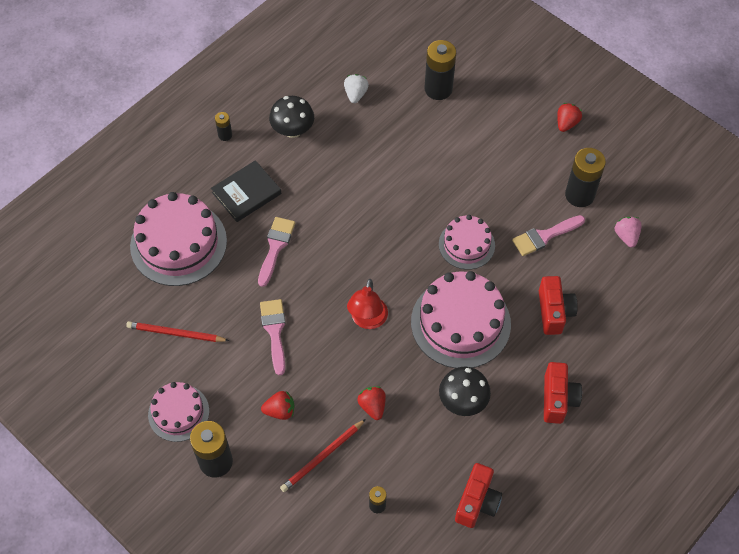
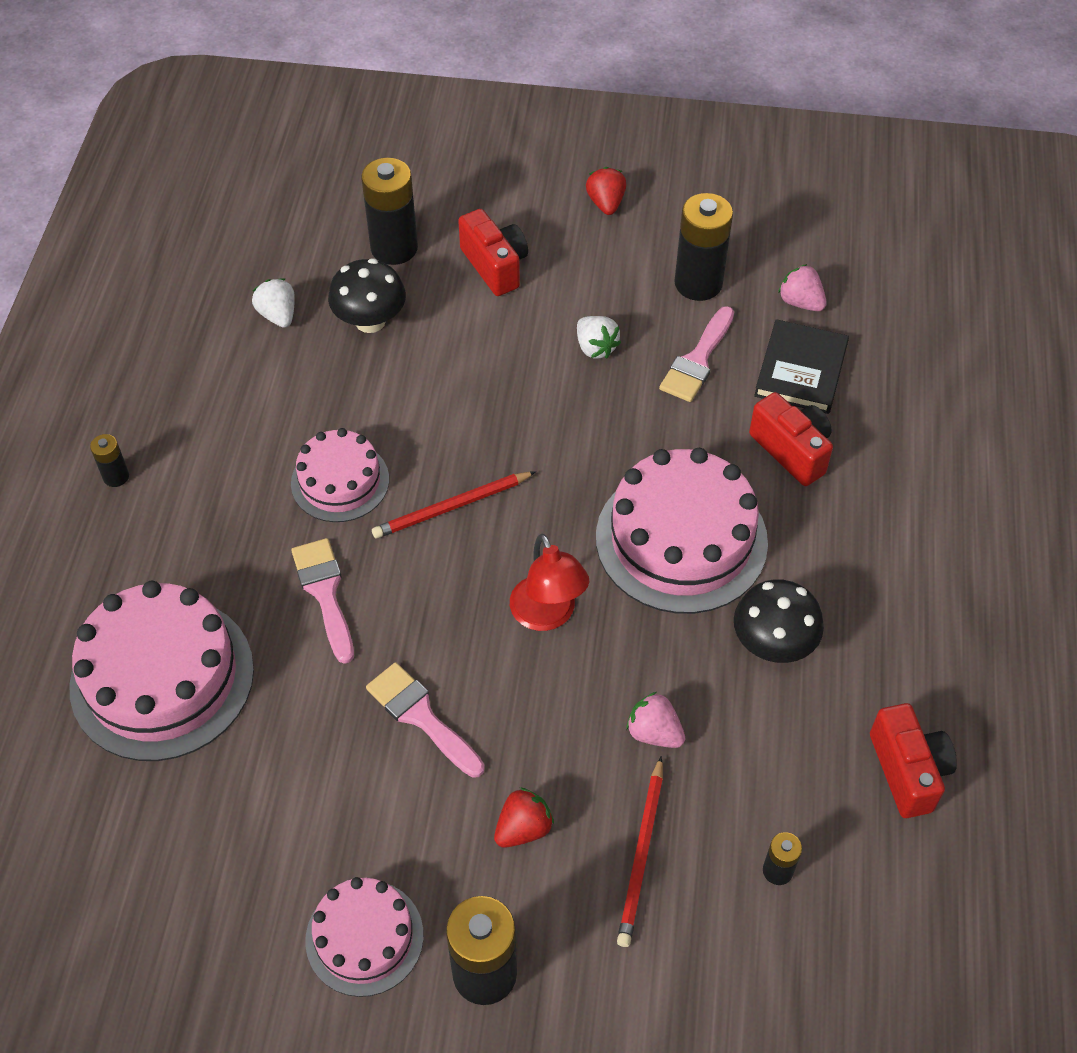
camera: 35 degrees left, 5 degrees down
red pencil [126,321,229,342] -> red pencil moved to [372,471,536,538]
black book [211,160,282,222] -> black book moved to [754,319,849,414]
black mushroom [269,96,314,138] -> black mushroom moved to [328,259,406,333]
red strawberry [357,386,386,420] -> pink strawberry [626,692,685,748]
pink cake [439,215,495,270] -> pink cake moved to [291,428,389,522]
red camera [544,362,582,424] -> red camera moved to [458,209,528,296]
none -> white strawberry [577,316,621,359]

